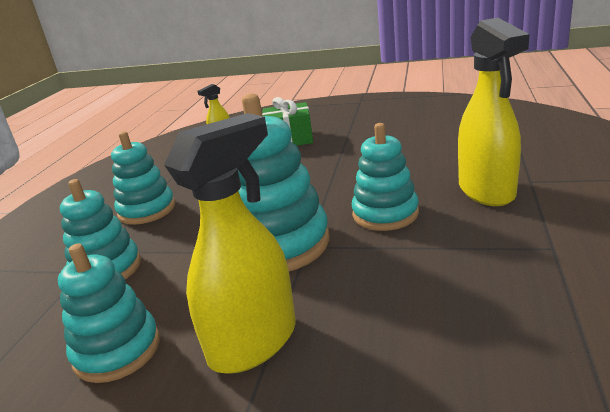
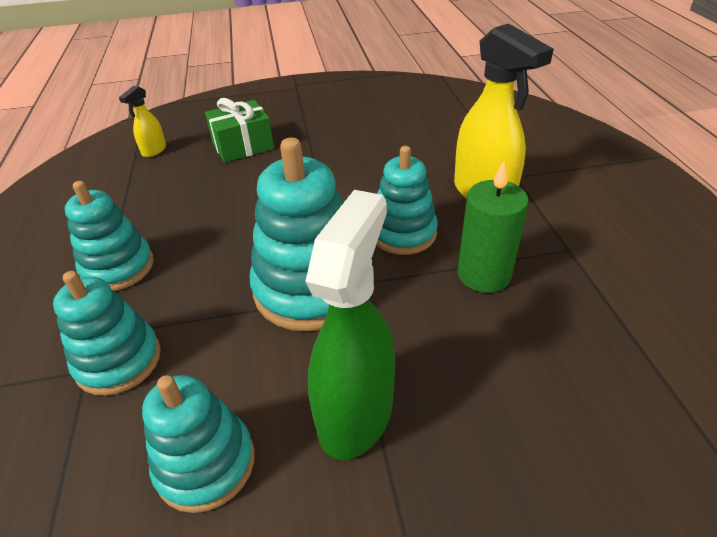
camera: 25 degrees left, 15 degrees up
yellow spray bottle [164,113,296,374] -> green spray bottle [305,190,395,460]
none -> green candle [457,161,529,293]

